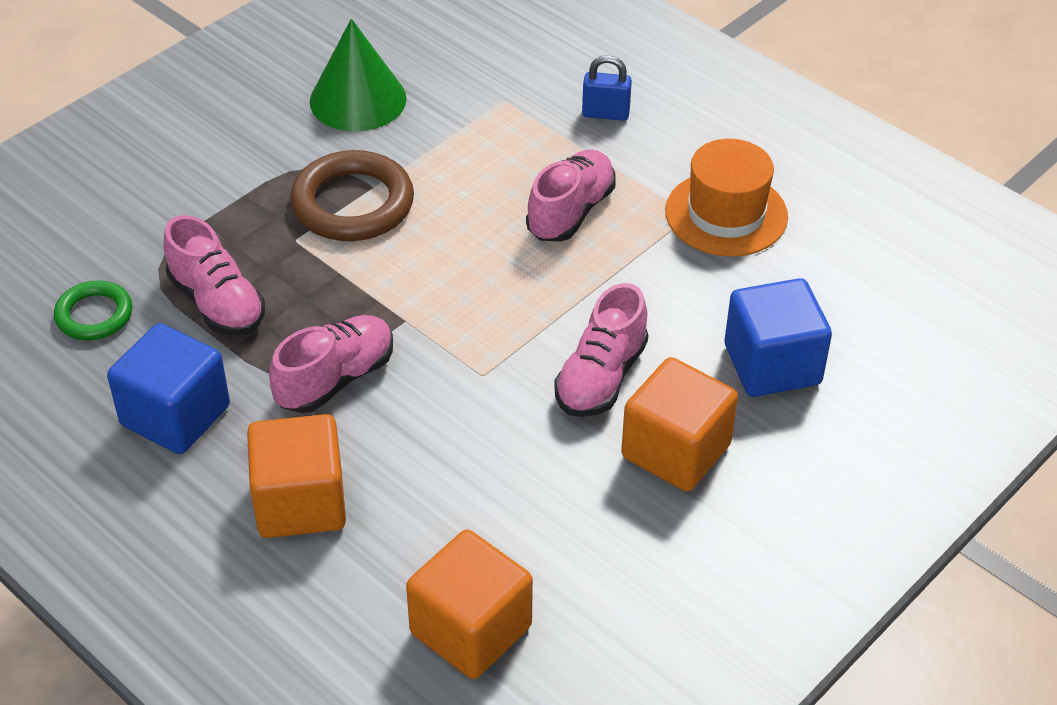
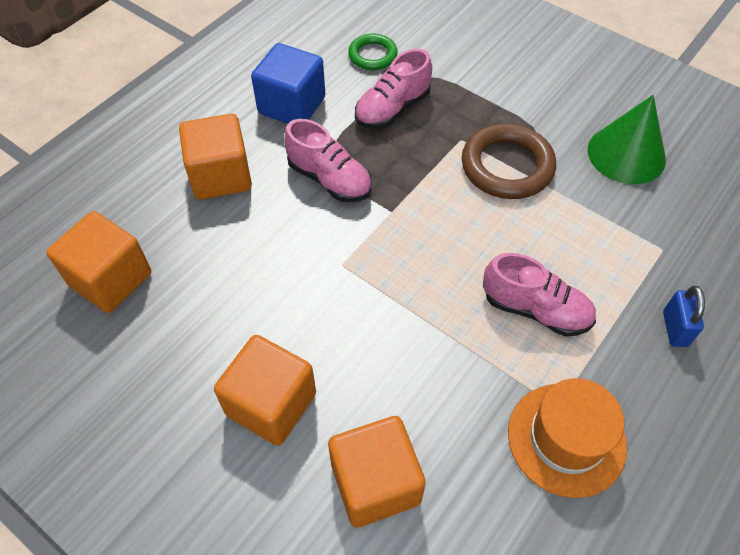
camera: 85 degrees right, 10 degrees up
pink shoe [554,283,648,417] -> none
blue cube [725,278,832,397] -> orange cube [328,416,426,528]

